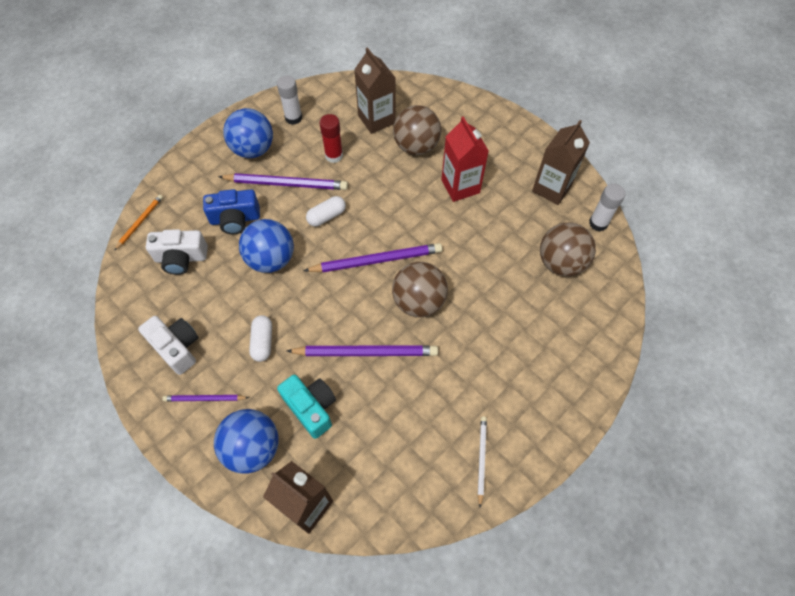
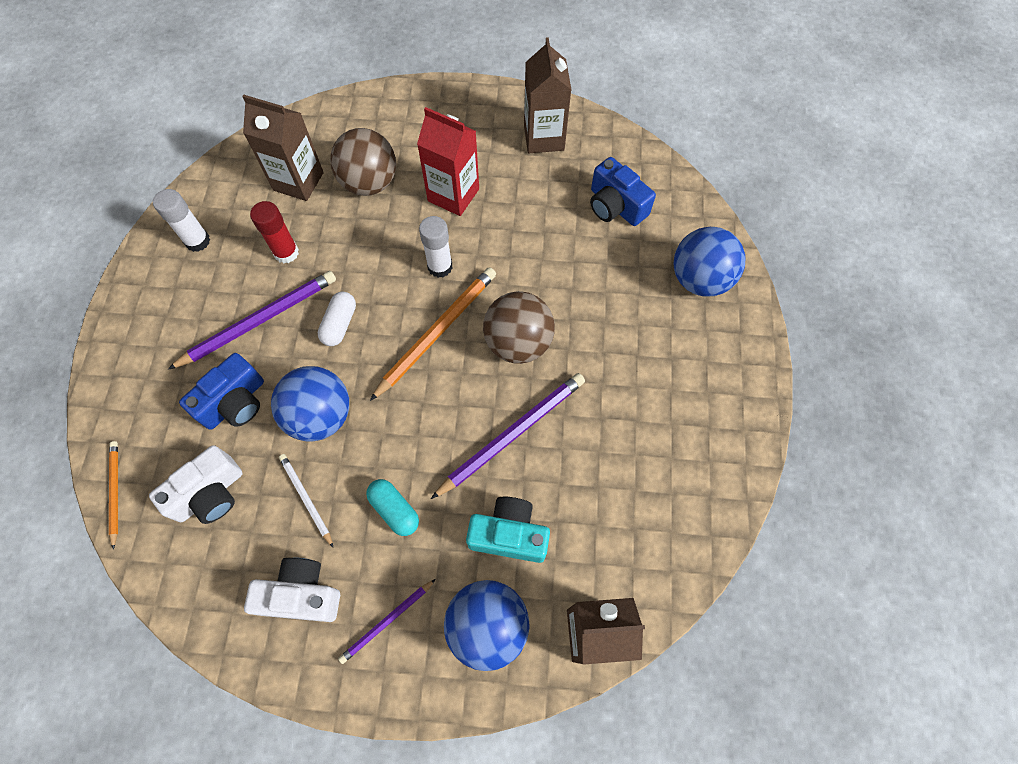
camera: 40 degrees left, 5 degrees up
blue ball [223,108,273,158] -> blue ball moved to [673,227,745,297]
white capsule [249,315,272,362] -> turquoise capsule [366,479,419,536]
purple pencil [304,243,442,272] -> orange pencil [370,267,496,401]
white pencil [478,416,487,507] -> white pencil moved to [279,454,333,547]
brown ball [540,223,596,276] -> blue camera [590,157,656,226]
white glue stick [589,184,626,231] -> white glue stick moved to [419,216,452,278]

